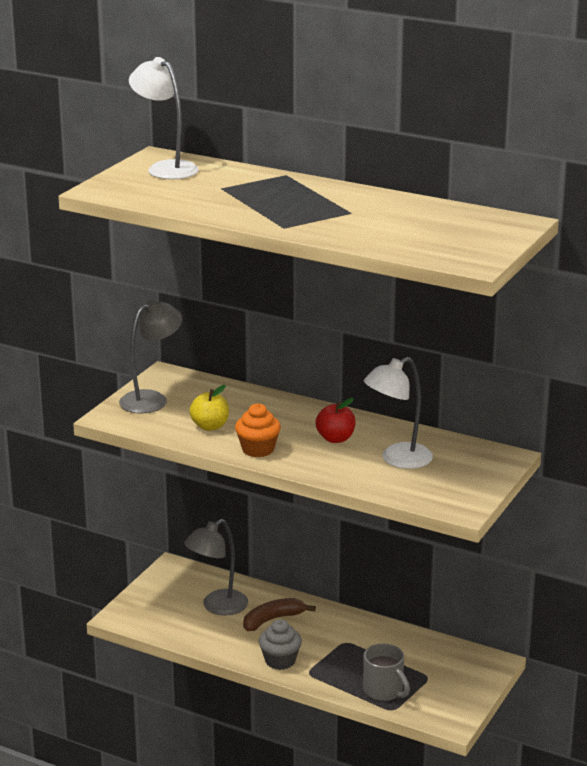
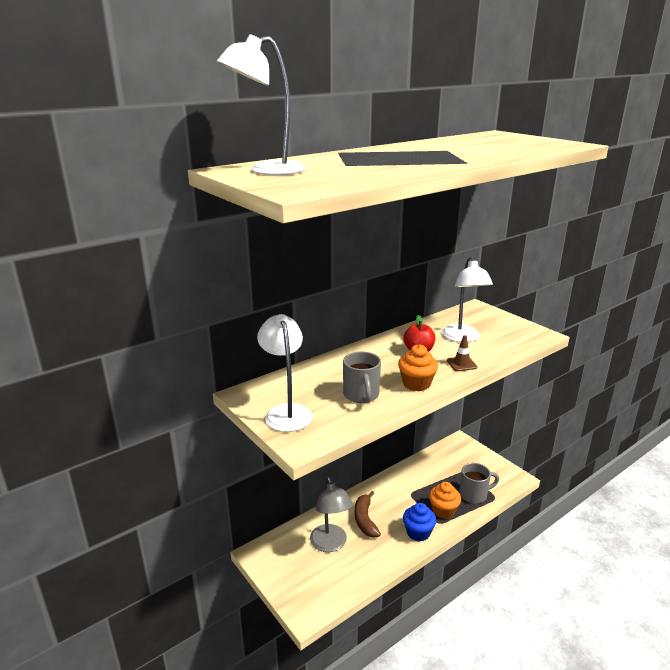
camera: 65 degrees left, 0 degrees up
grey lamp [119,300,182,413] -> white lamp [257,314,313,432]
yellow apple [189,385,229,431] -> grey mug [343,352,381,403]
grey cupcake [259,619,302,670] -> blue cupcake [403,503,436,542]
none -> orange cupcake [429,482,461,519]
none -> brown traffic cone [447,335,478,371]

